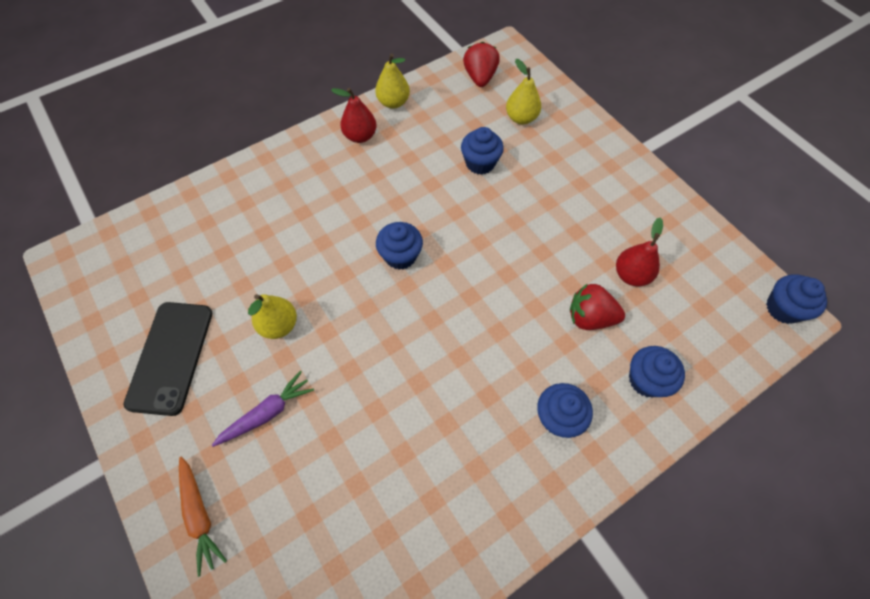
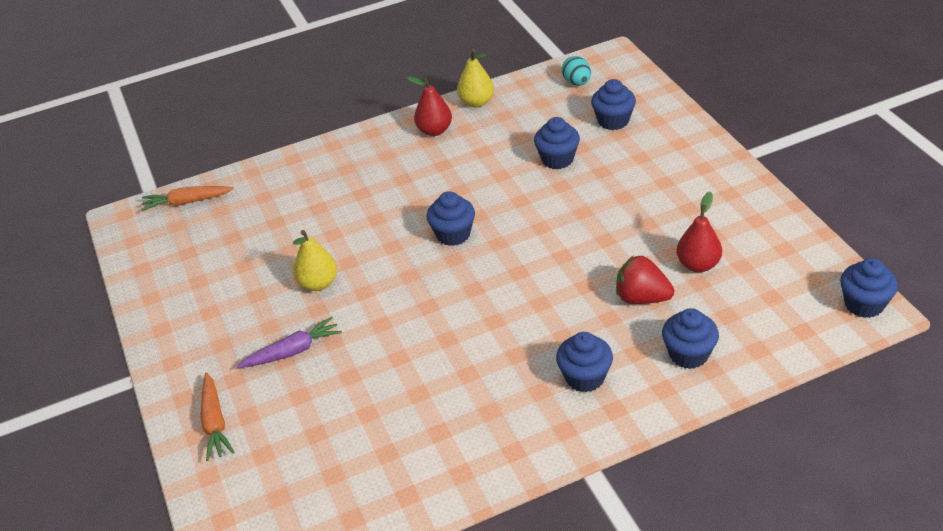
camera: 15 degrees right, 20 degrees down
black phone [124,302,213,416] -> none
red strawberry [463,42,500,87] -> turquoise egg [562,56,591,86]
yellow pear [506,59,541,125] -> blue cupcake [591,79,636,130]
none -> orange carrot [142,186,234,211]

